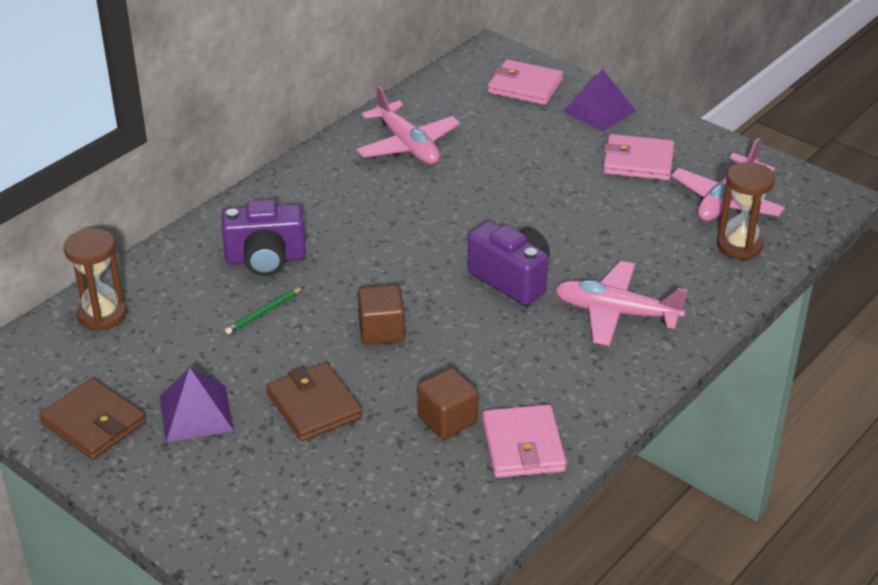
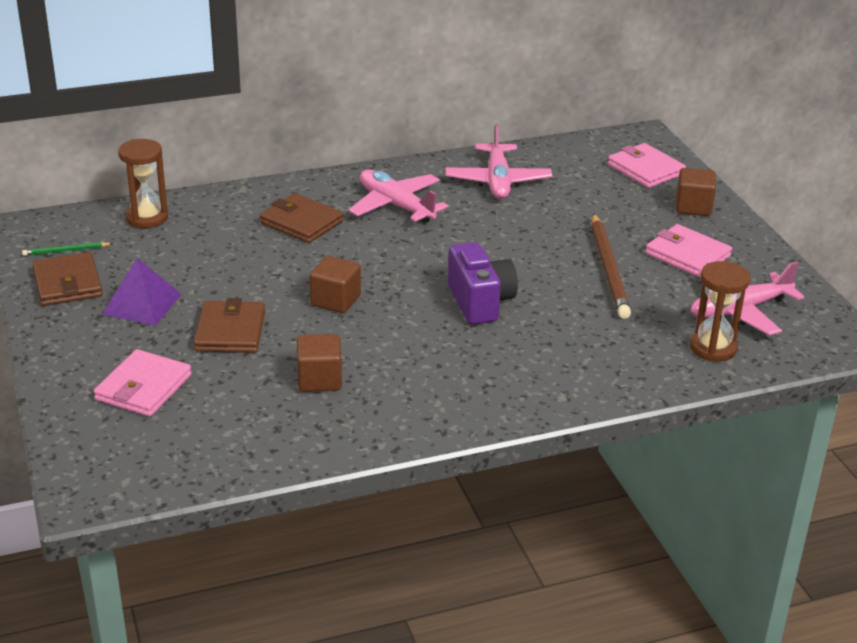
camera: 30 degrees right, 5 degrees down
purple camera [222,199,306,276] -> brown wallet [259,193,344,243]
green pencil [225,287,303,334] -> green pencil moved to [22,242,113,256]
pink wallet [482,404,566,478] -> pink wallet moved to [94,349,192,417]
pink plane [555,261,688,346] -> pink plane moved to [348,170,448,224]
purple pyramid [563,69,636,132] -> brown cube [676,168,716,216]
none -> brown pencil [591,213,631,319]

